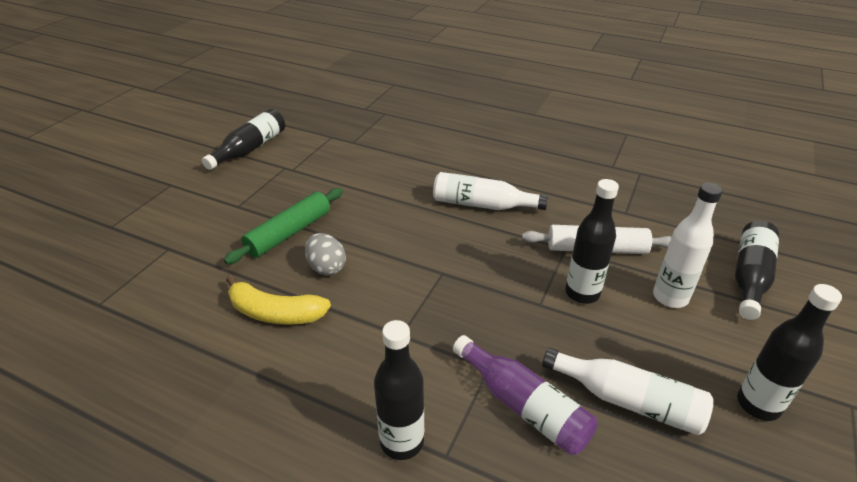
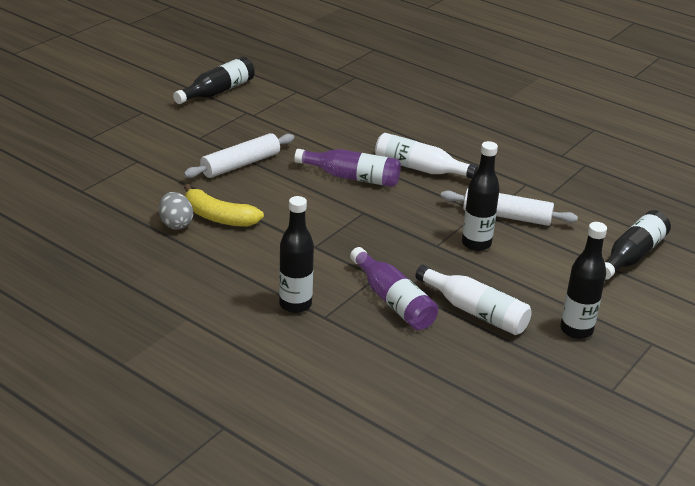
camera: 10 degrees right, 5 degrees down
green rolling pin [224,188,343,264] -> white rolling pin [184,133,294,178]
grey egg [305,233,346,276] -> grey egg moved to [159,192,193,230]
white bottle [653,183,723,308] -> none
none -> purple bottle [294,149,401,187]

